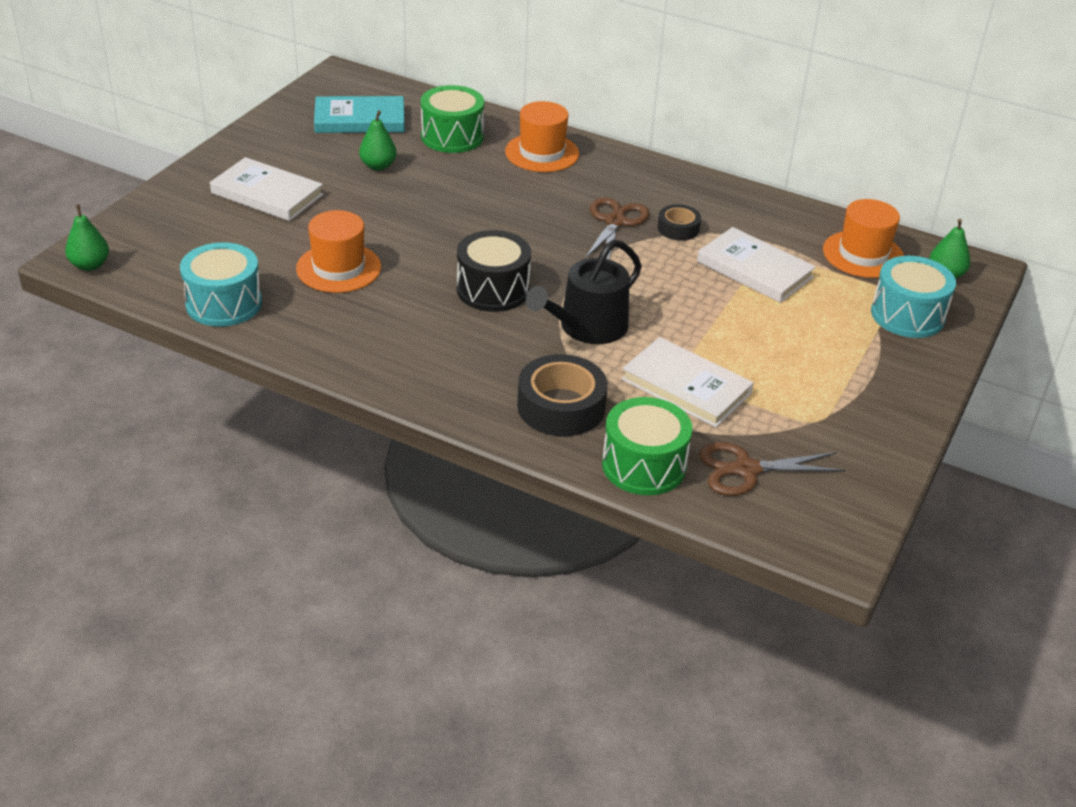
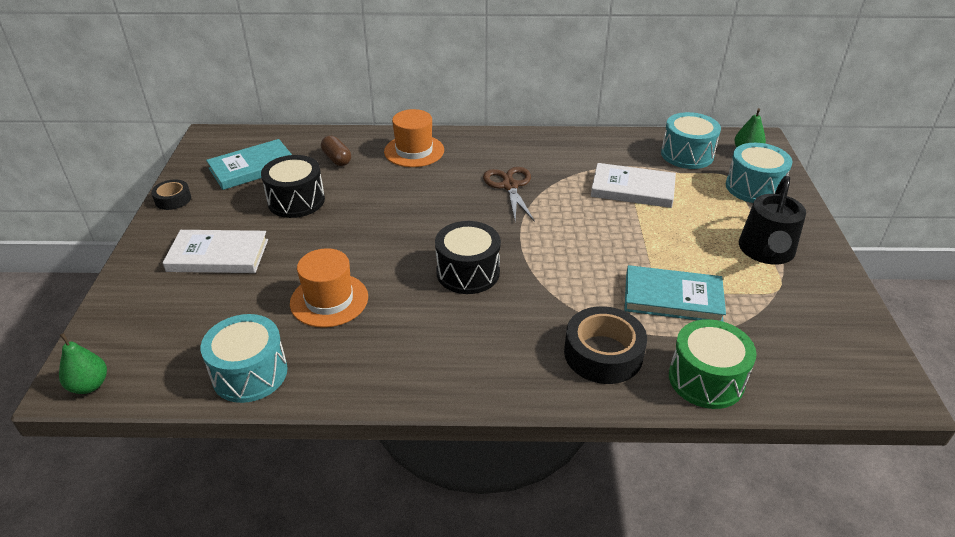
camera: 25 degrees left, 0 degrees up
green pear [359,110,397,171] -> black drum [261,155,325,218]
green drum [421,85,484,153] -> brown capsule [321,136,351,166]
black watering can [526,239,642,344] -> black watering can moved to [739,176,806,264]
white book [621,337,753,427] -> turquoise book [625,265,726,321]
black tape [658,204,701,241] -> black tape moved to [151,179,191,210]
brown scissors [699,442,846,496] -> none
orange hat [823,199,904,278] -> turquoise drum [661,112,721,169]

